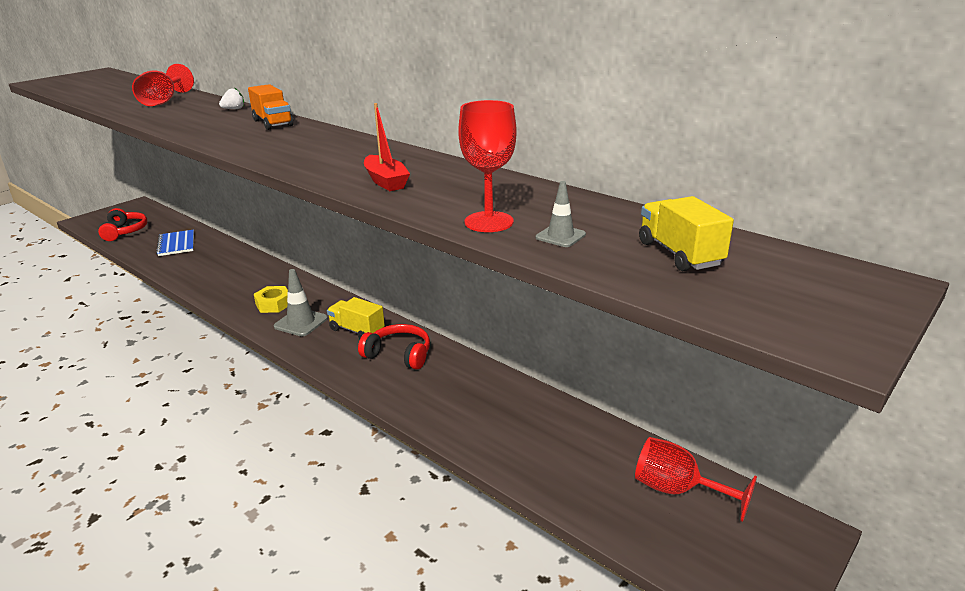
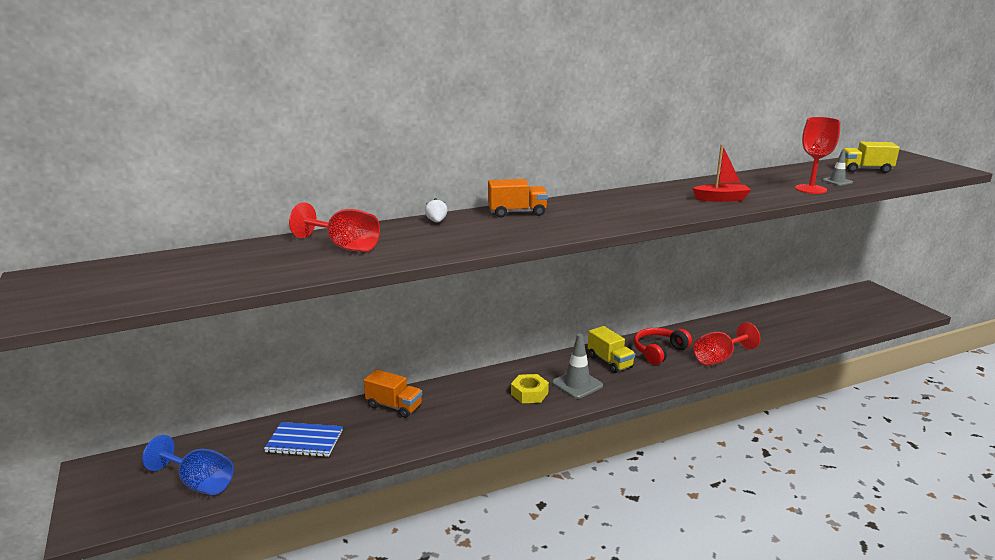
camera: 65 degrees left, 5 degrees down
red headphones [98,208,147,241] -> blue goblet [142,435,234,495]
yellow truck [327,297,385,339] -> yellow truck turned 90 degrees counterclockwise [588,326,635,373]
red goblet [635,437,757,522] -> red goblet moved to [693,322,760,366]
none -> orange truck [364,369,422,418]

